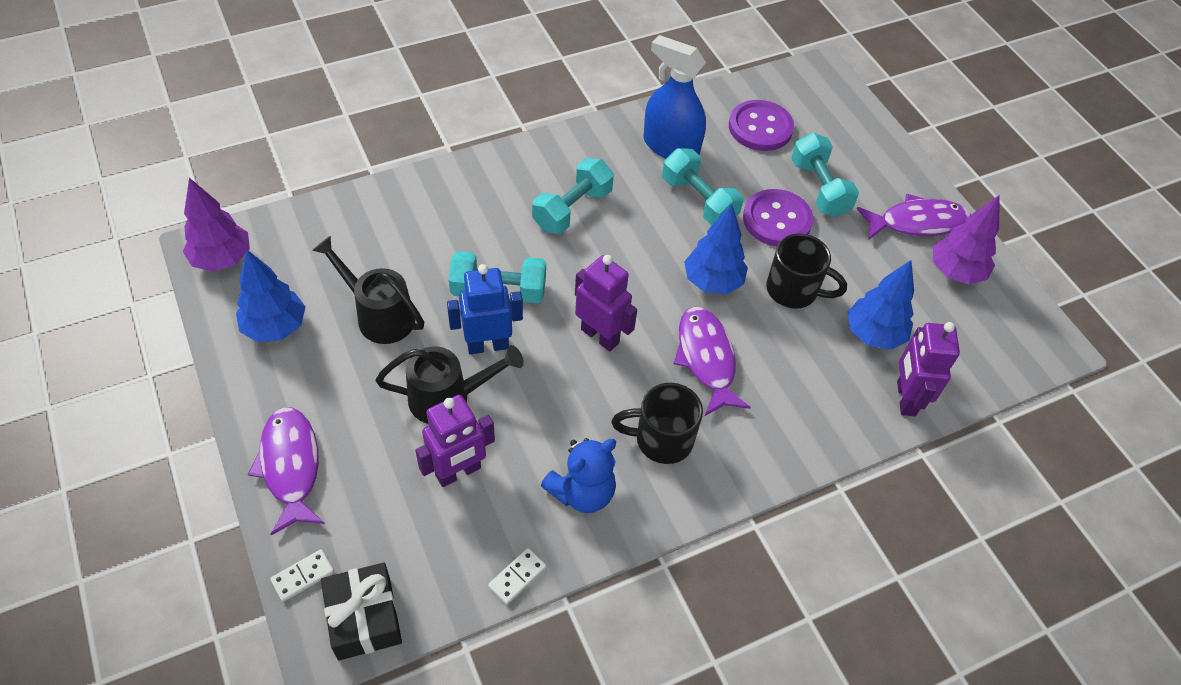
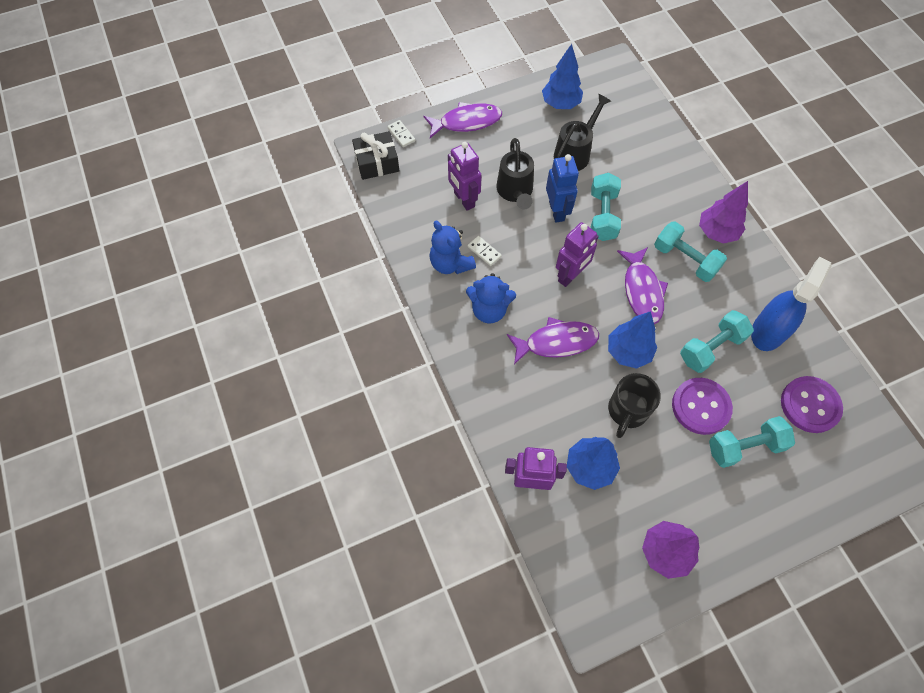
camera: 95 degrees right, 10 degrees up
purple tree [183,178,250,272] -> purple tree moved to [699,181,748,244]
white domino [488,548,547,605] -> white domino moved to [468,236,502,266]
black mug [611,383,703,464] -> blue teddy bear [466,273,516,323]
purple fish [857,194,971,240] -> purple fish moved to [617,247,668,324]

